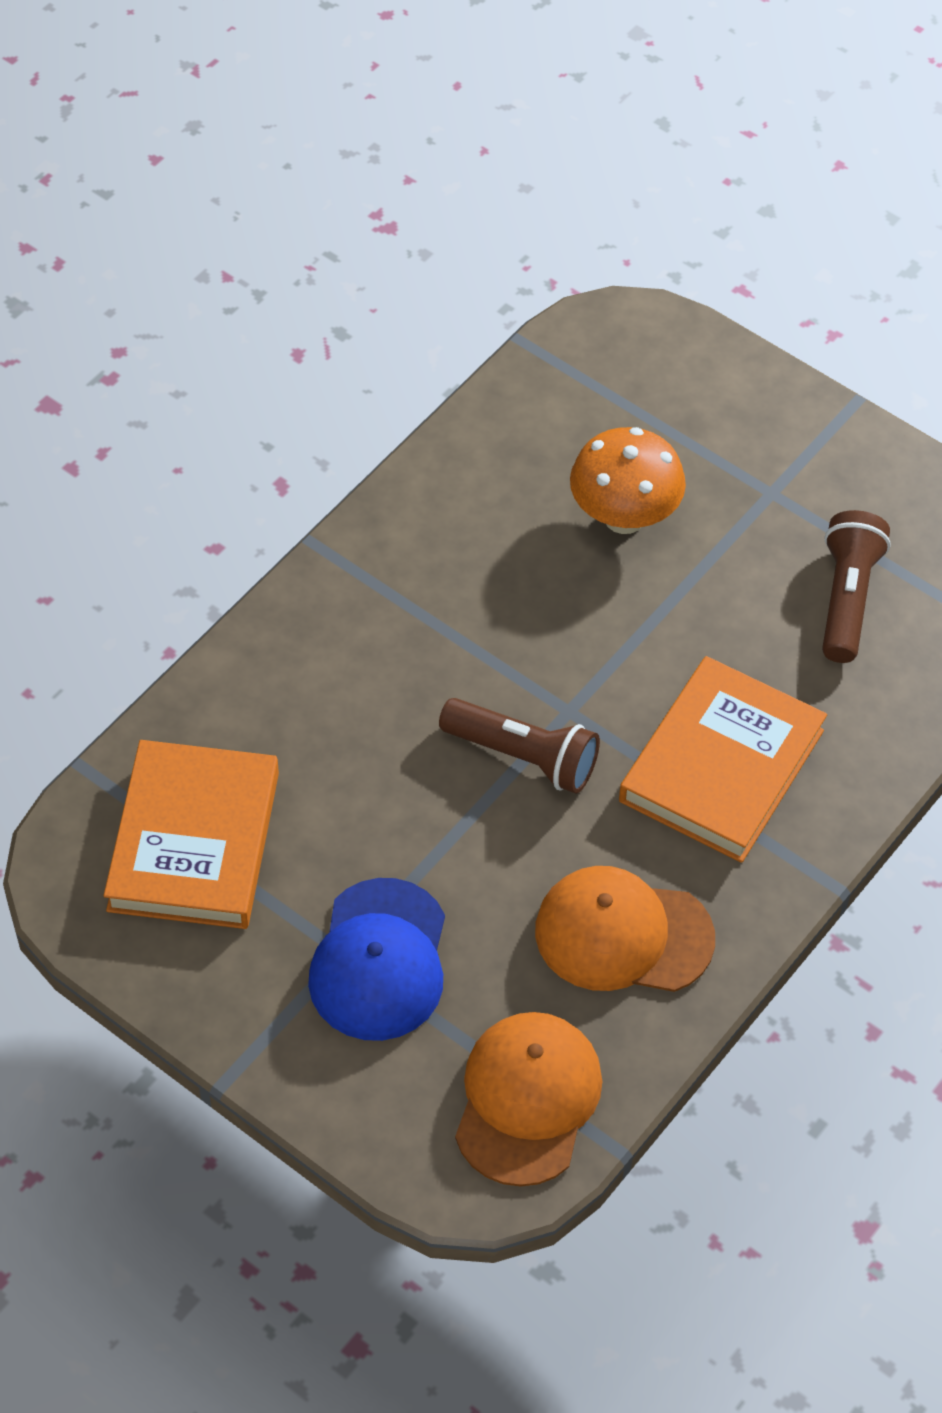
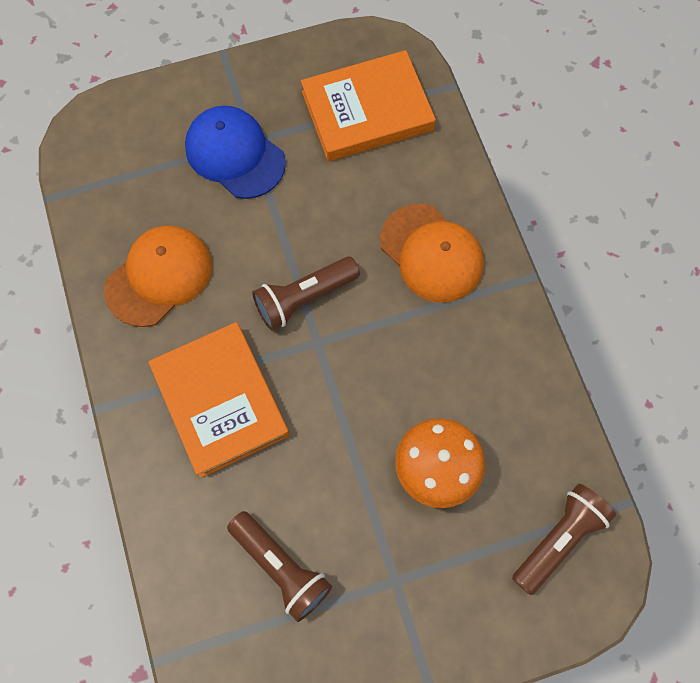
camera: 125 degrees right, 15 degrees up
orange book [104,740,279,929] -> orange book turned 60 degrees counterclockwise [301,50,436,162]
orange cap [455,1012,602,1187] -> orange cap moved to [380,204,484,303]
none -> brown flashlight [512,484,616,595]

